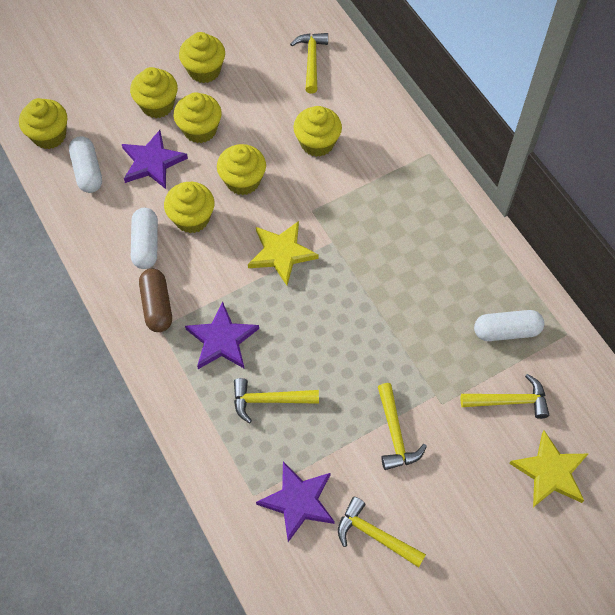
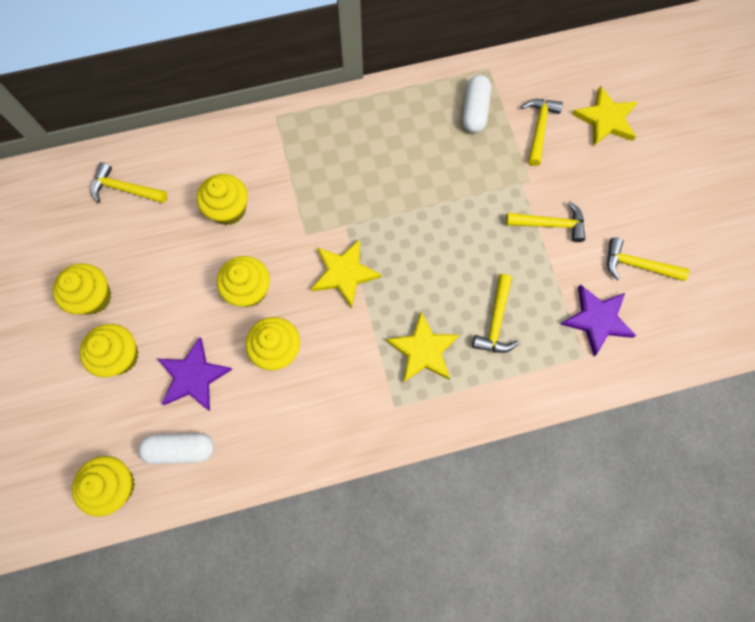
camera: 75 degrees left, 10 degrees up
white capsule [131,208,158,269] -> none
brown capsule [139,269,172,332] -> none
yellow cupcake [174,92,222,143] -> none
purple star [185,302,259,369] -> yellow star [386,312,459,383]
yellow hammer [338,497,426,567] -> yellow hammer turned 60 degrees clockwise [607,237,689,281]

